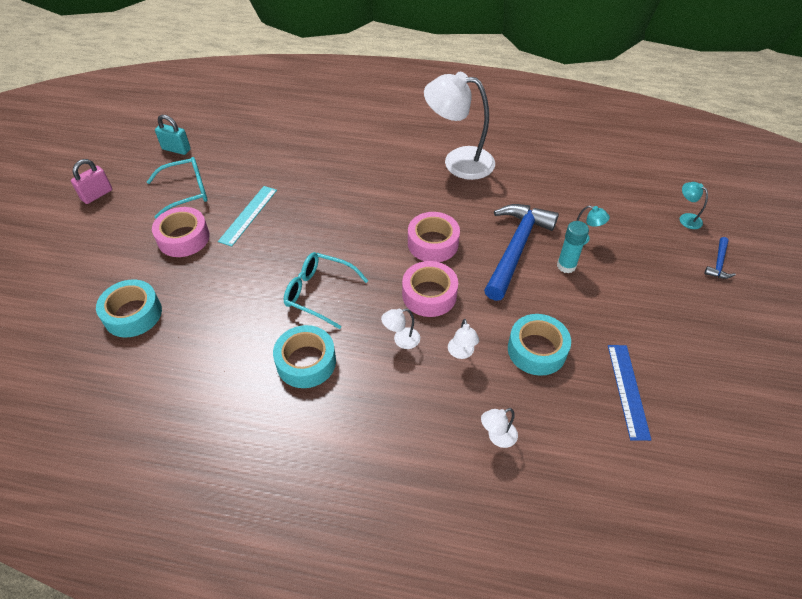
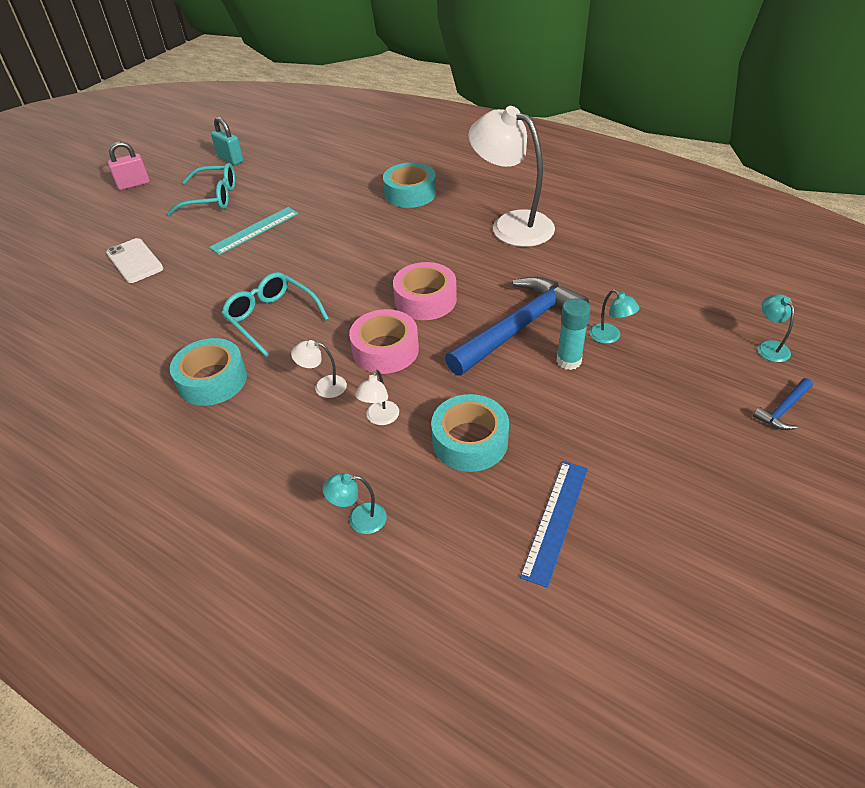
camera: 25 degrees right, 5 degrees down
turquoise tape [96,279,162,337] -> turquoise tape moved to [383,162,436,208]
pink tape [152,207,210,257] -> none
white lamp [481,408,518,448] -> turquoise lamp [322,473,387,534]
none -> white phone [106,238,163,283]

